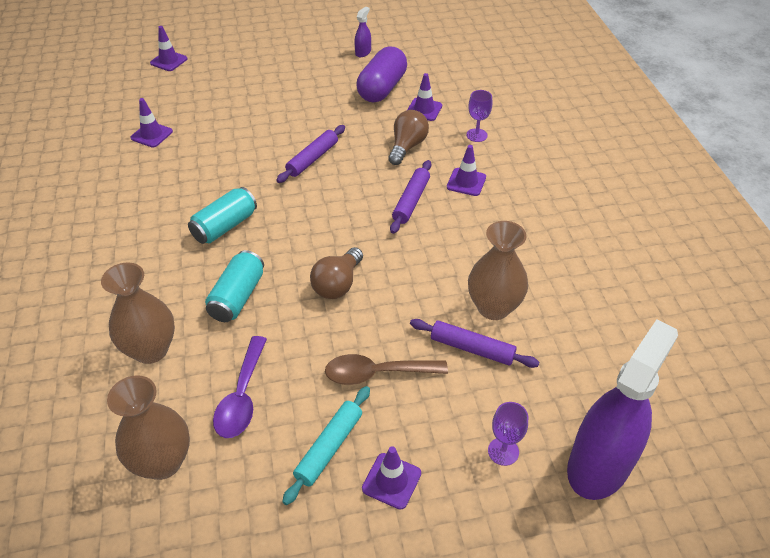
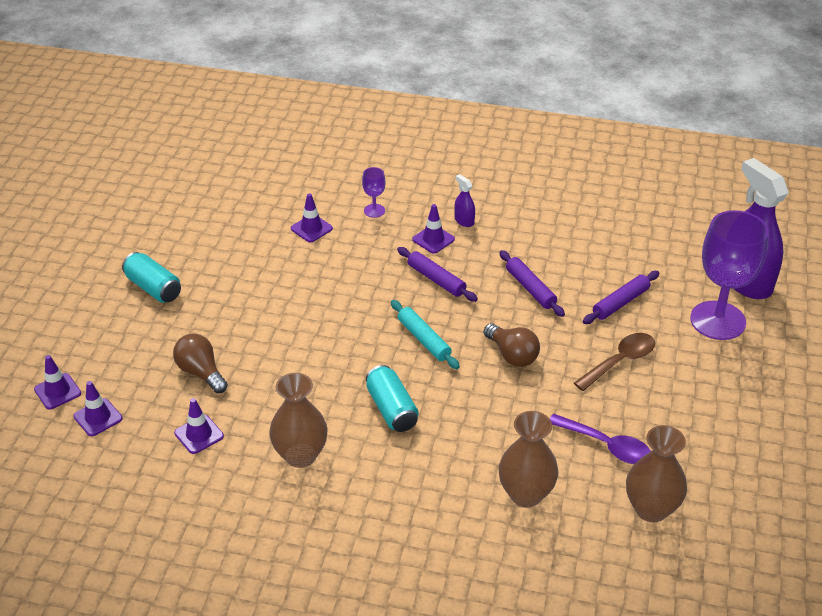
camera: 65 degrees left, 5 degrees down
turquoise can [205,250,264,322] -> turquoise can moved to [122,252,181,303]
purple rolling pin [276,125,345,183] -> purple rolling pin moved to [499,250,565,317]
turquoise rolling pin [282,386,370,505] -> turquoise rolling pin moved to [391,300,460,369]
brown spoon [325,354,448,385] -> brown spoon turned 150 degrees counterclockwise [574,333,655,391]
purple spray bottle [355,7,371,57] -> purple spray bottle moved to [454,174,475,227]
purple capsule [356,47,407,102] -> none
purple traffic cone [362,446,421,510] -> purple traffic cone moved to [73,381,123,436]
brown light bulb [388,110,429,165] -> brown light bulb moved to [173,333,228,393]
brown vase [468,221,528,320] -> brown vase moved to [269,373,328,468]
purple goblet [488,402,528,466] -> purple goblet [690,210,769,340], size x2.33

